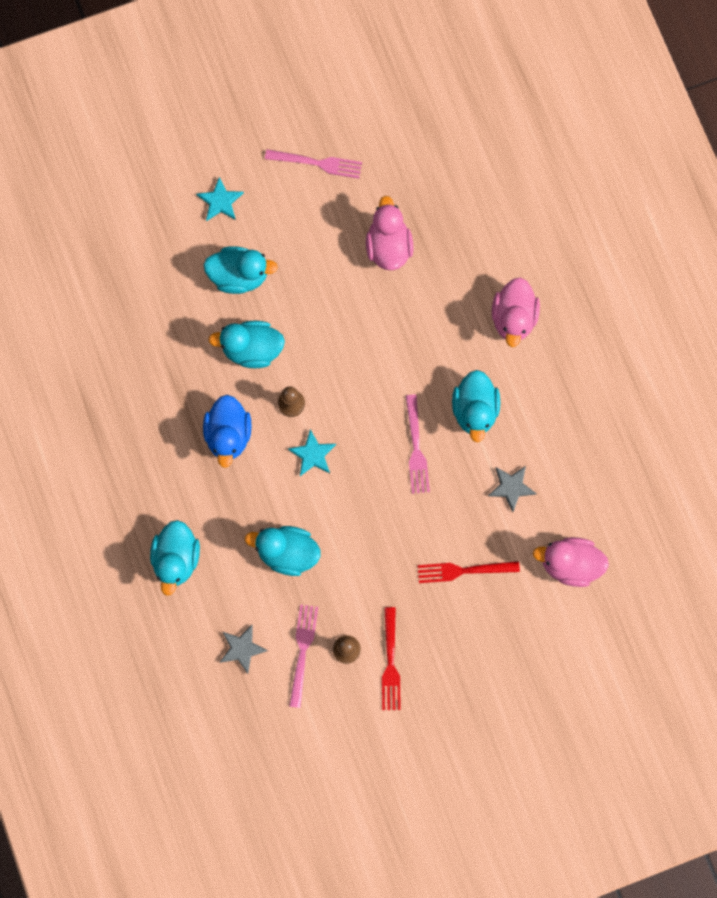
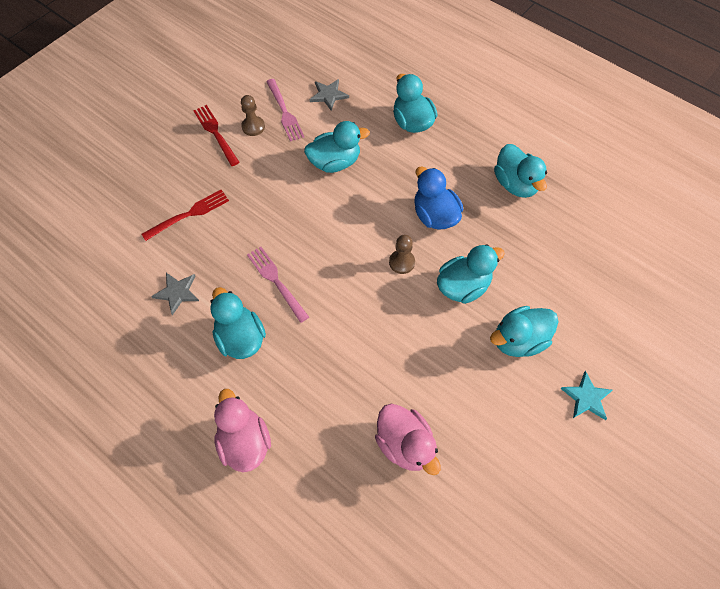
camera: 150 degrees right, 15 degrees down
pink fork [265,149,362,179] -> none
turquoise star [288,429,336,476] -> none
pink duck [533,537,609,587] -> none
none -> turquoise duck [494,144,547,198]

